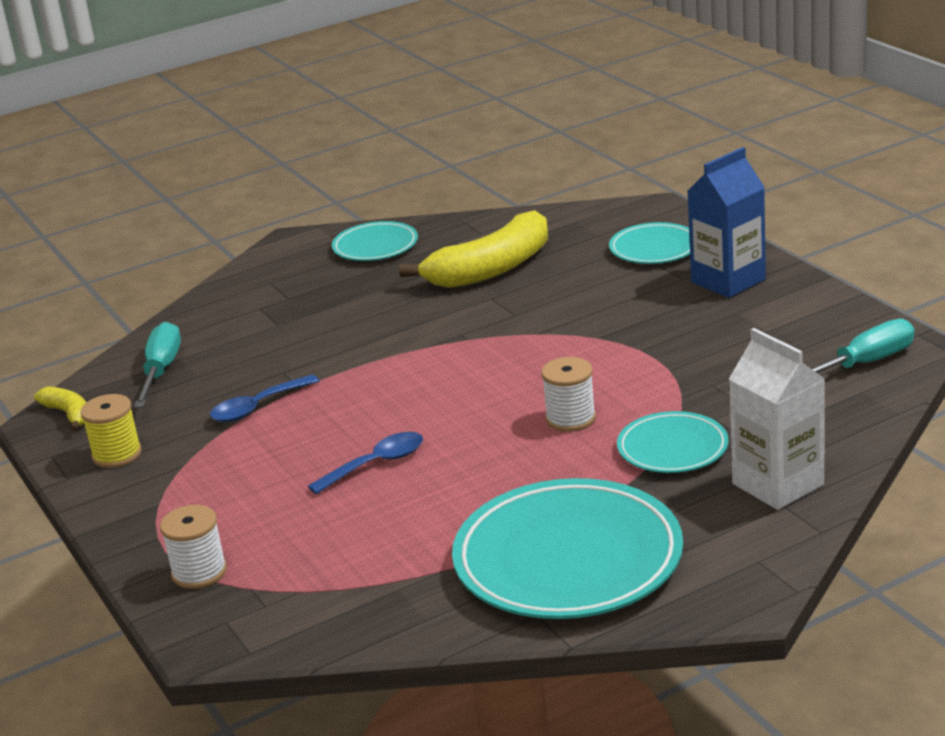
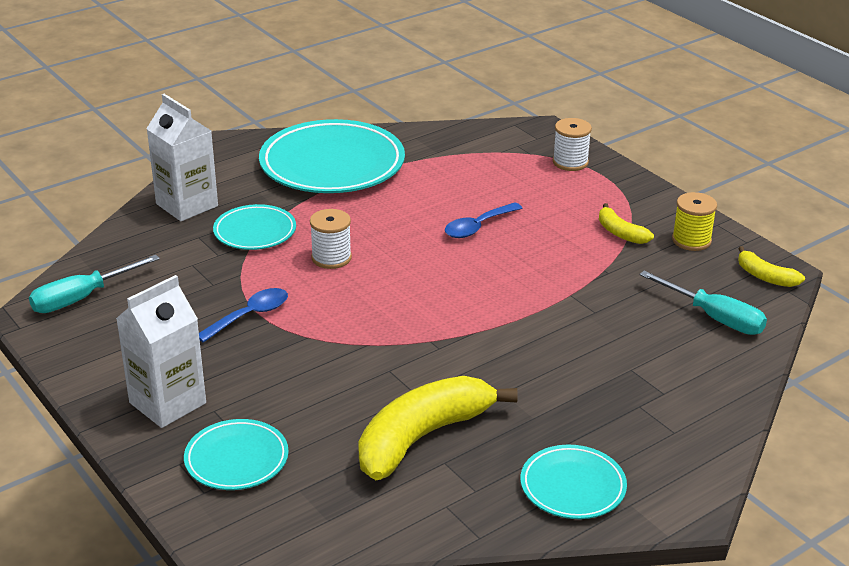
camera: 170 degrees right, 5 degrees up
turquoise screwdriver [134,322,181,408] -> turquoise screwdriver turned 45 degrees counterclockwise [639,271,767,335]
blue spoon [210,374,319,422] -> blue spoon moved to [199,288,288,343]
blue carton [687,147,766,298] -> white carton [116,275,206,428]
none -> yellow banana [599,203,654,244]

